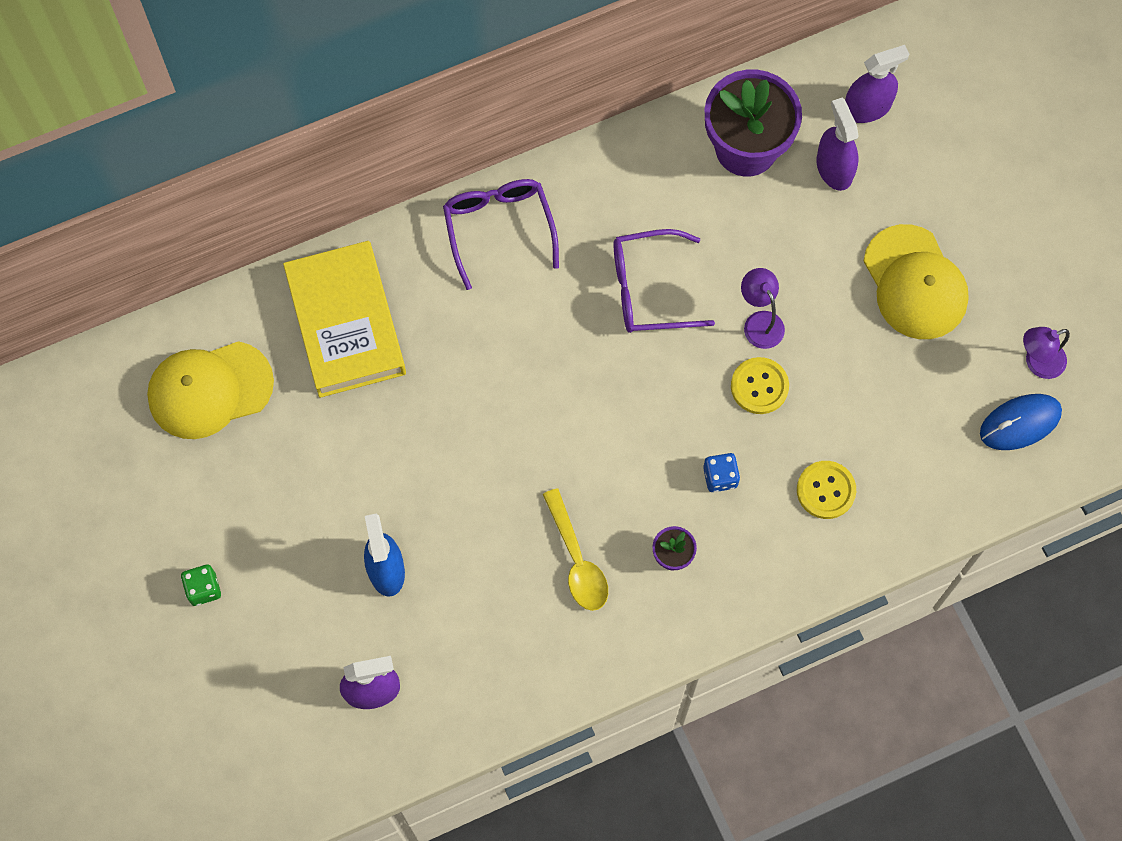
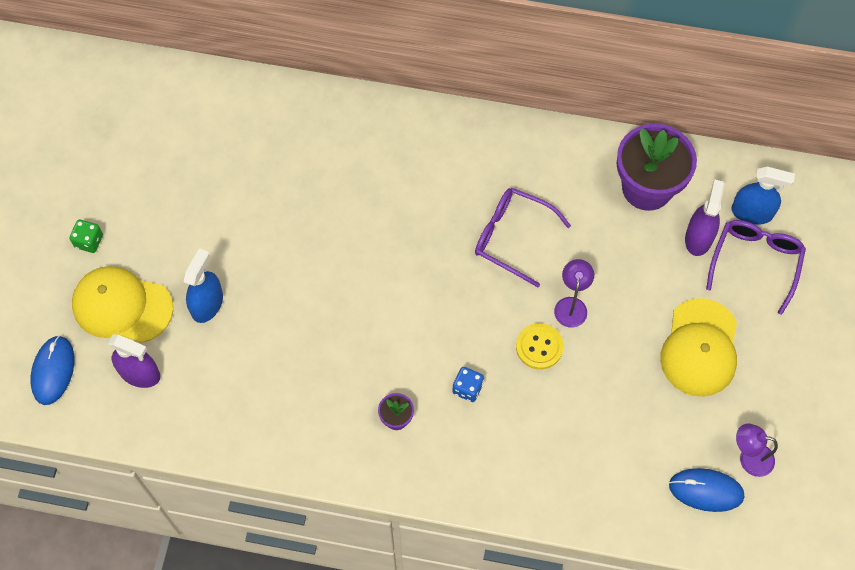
camera: 35 degrees right, 5 degrees down
yellow cap [147,341,274,439] -> yellow cap moved to [72,266,173,343]
yellow book [283,241,406,398] -> none
purple glasses [443,179,559,290] -> purple glasses moved to [706,220,806,315]
yellow spoon [543,488,608,611] -> none
yellow button [797,461,856,519] -> none
purple spray bottle [845,45,909,123] -> blue spray bottle [731,167,795,224]
none -> blue mouse [31,335,74,405]

